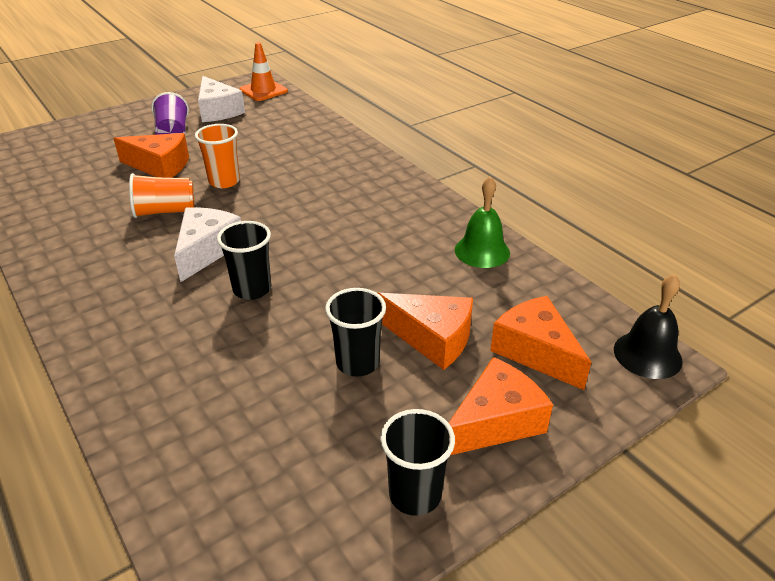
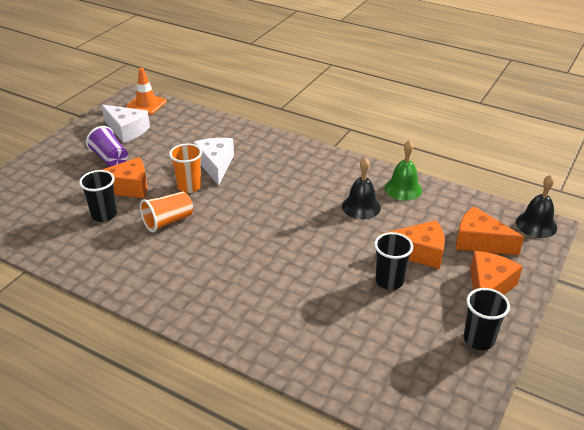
camera: 25 degrees left, 0 degrees up
white cheese [174,207,241,282] -> white cheese moved to [194,138,234,186]
black cup [217,221,271,300] -> black cup moved to [79,170,117,222]
none -> black bell [342,158,381,219]

